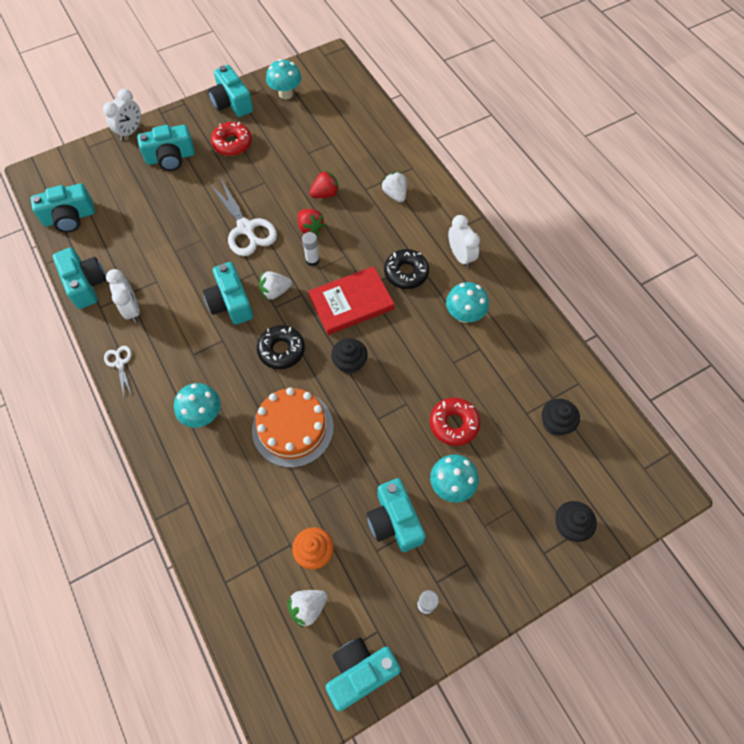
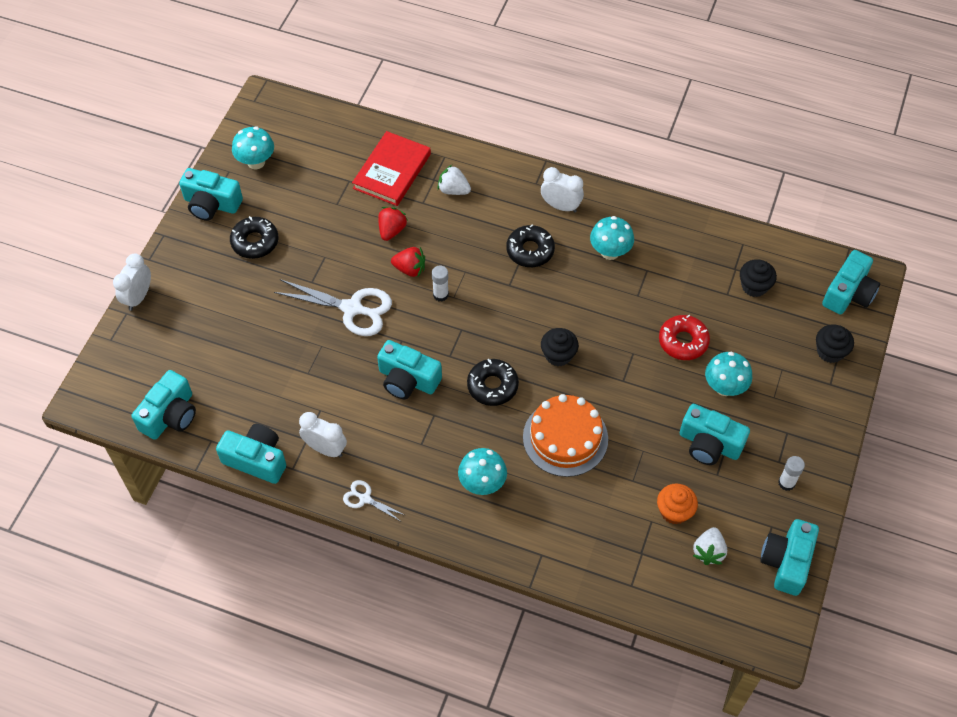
camera: 40 degrees left, 5 degrees down
white clock [103,89,141,140] -> white clock turned 150 degrees counterclockwise [113,253,151,311]
turquoise camera [137,125,195,171] -> turquoise camera moved to [822,250,880,315]
red donut [211,122,252,156] -> black donut [230,216,278,259]
white strawberry [259,271,292,300] -> none
red book [308,266,394,335] -> red book moved to [352,131,431,206]

